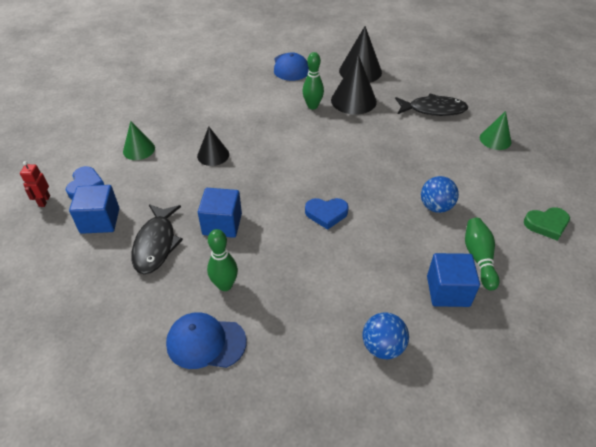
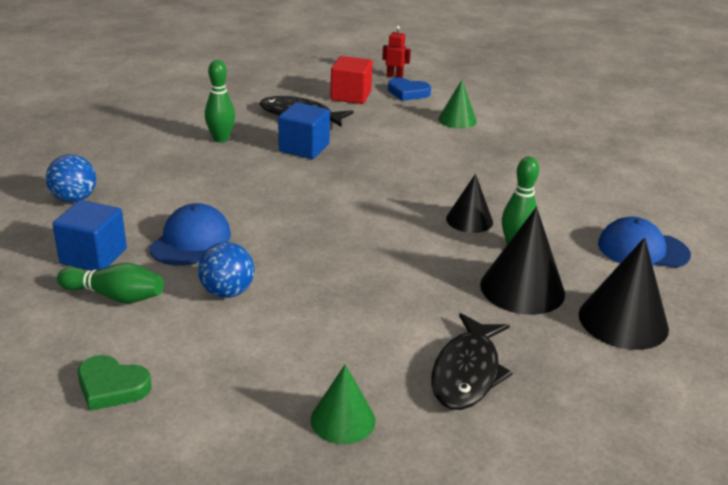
camera: 105 degrees right, 15 degrees down
blue cube [69,185,119,234] -> red cube [330,56,373,104]
blue cap [166,312,247,369] -> blue cap moved to [150,203,231,266]
black cone [197,127,229,166] -> black cone moved to [446,174,493,233]
blue heart [305,198,349,230] -> none
green heart [524,207,570,241] -> green heart turned 75 degrees counterclockwise [78,355,151,411]

